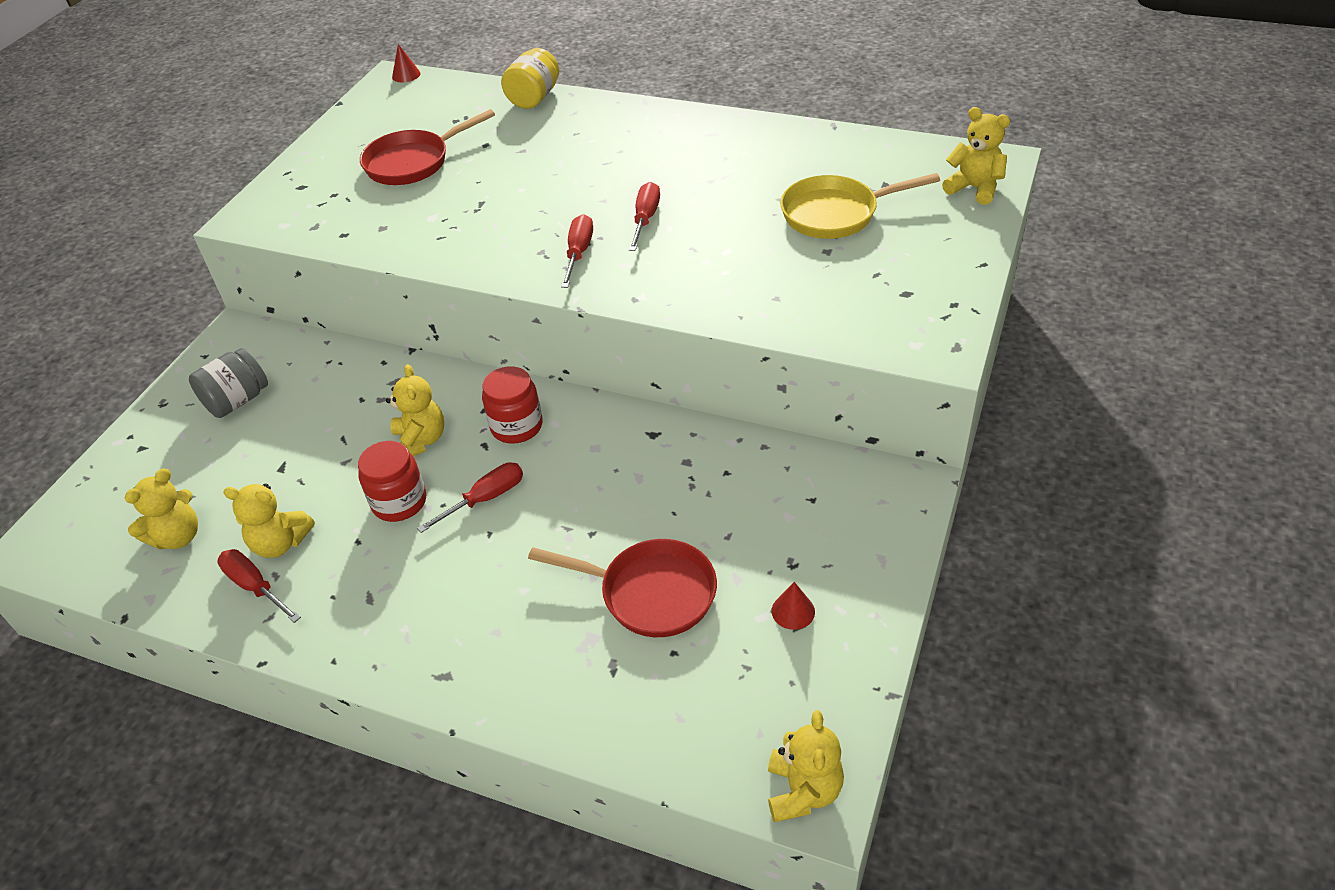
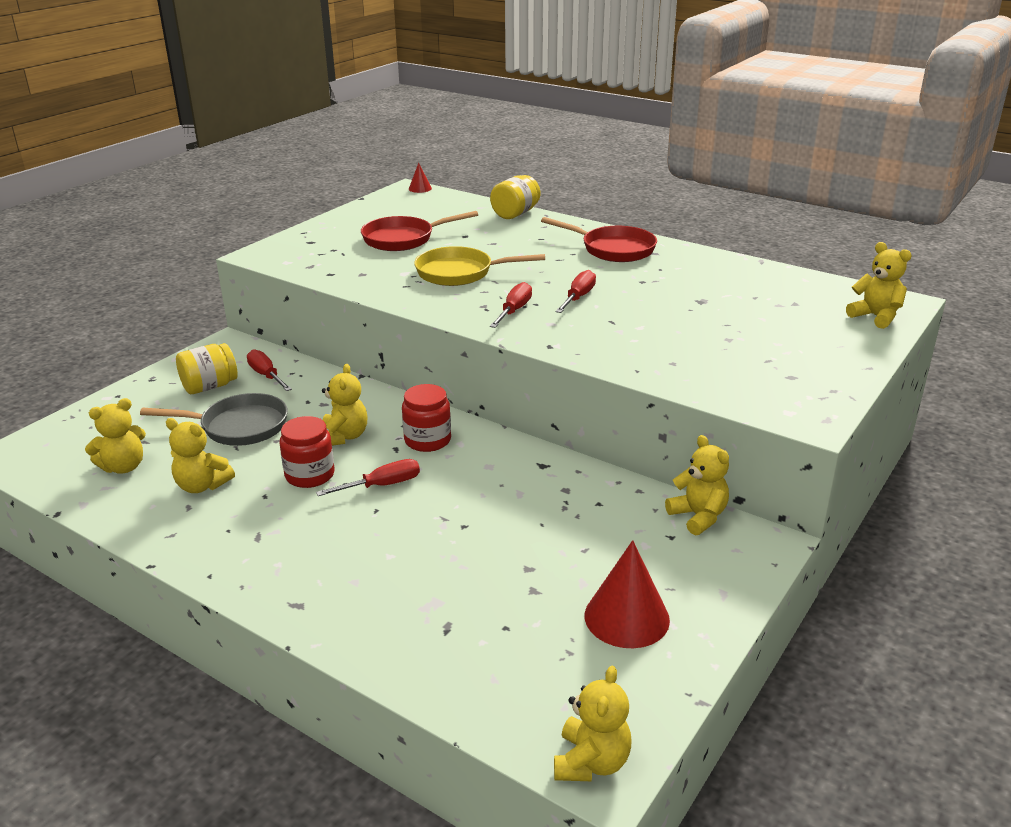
camera: 10 degrees right, 15 degrees down
grey jar [189,348,268,418] -> yellow jar [176,343,238,394]
red screwdriver [217,549,301,623] -> red screwdriver moved to [247,349,292,391]
red pan [528,539,717,637] -> red pan moved to [541,217,657,262]
red cone [772,582,815,630] -> red cone [585,540,670,648], size x2.05
yellow pan [780,173,940,239] -> yellow pan moved to [414,246,545,286]
none -> grey pan [140,393,288,446]
none -> yellow teddy bear [665,435,729,535]

